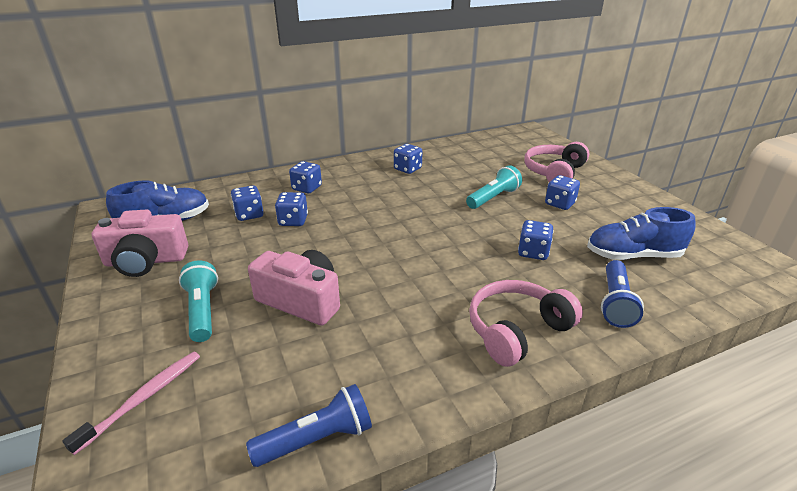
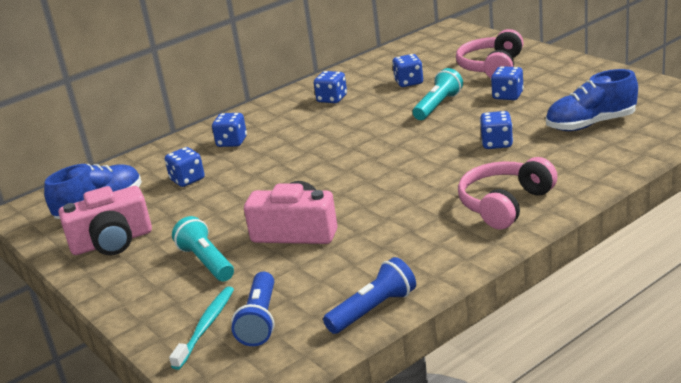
camera: 10 degrees left, 5 degrees down
pink toothbrush [62,351,200,455] -> turquoise toothbrush [169,287,234,370]
blue dice [275,192,308,226] -> blue dice moved to [392,54,423,87]
blue flashlight [601,260,644,328] -> blue flashlight moved to [231,272,275,346]

